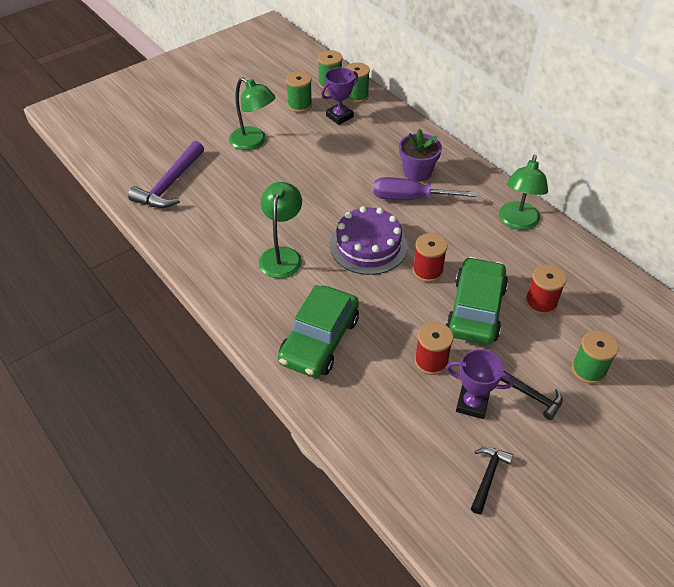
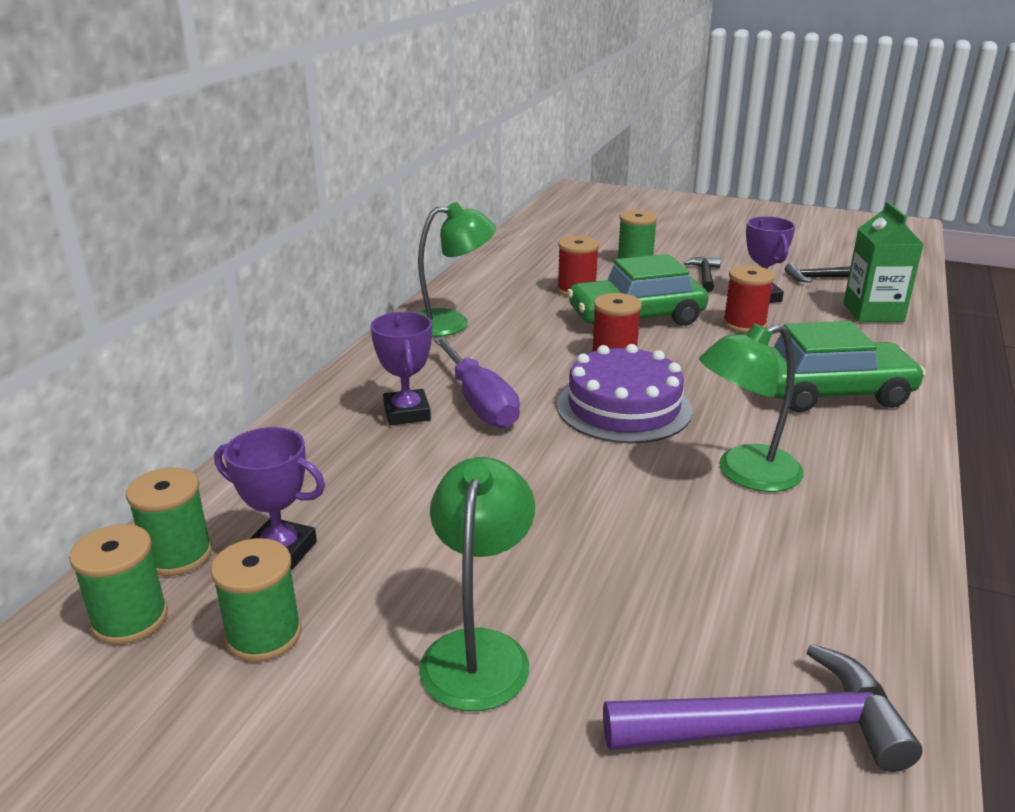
camera: 120 degrees left, 20 degrees down
purple flower pot [399,129,442,182] -> purple trophy [371,312,432,425]
none -> green carton [843,202,924,322]

